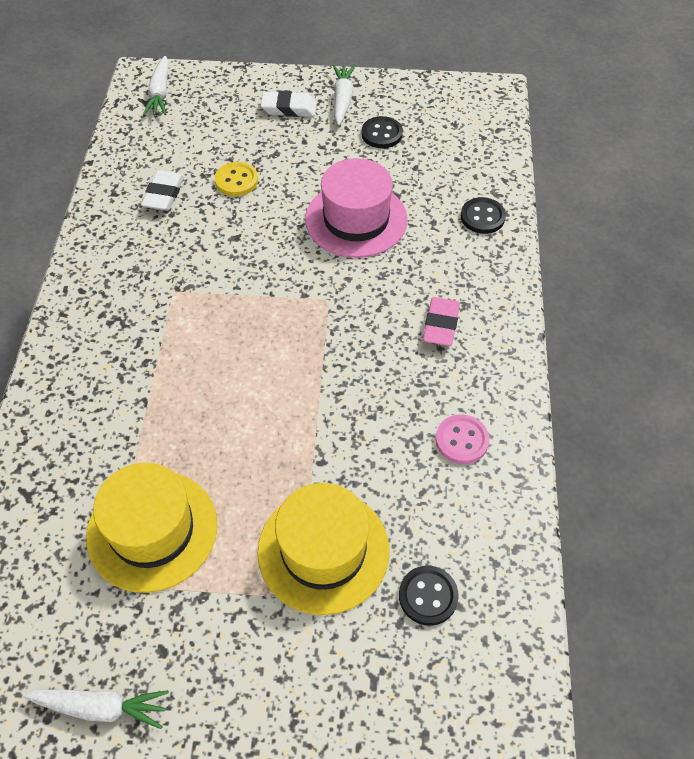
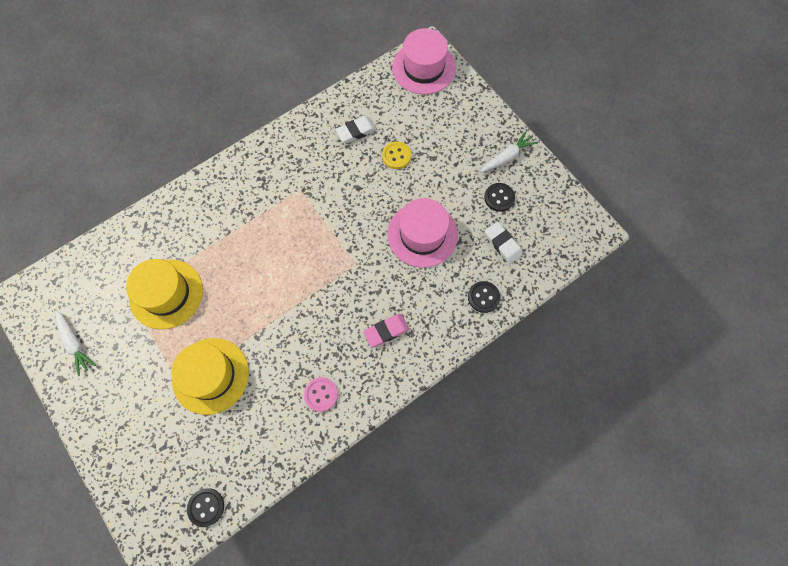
camera: 50 degrees right, 15 degrees up
white carrot [143,56,169,115] -> pink hat [392,28,456,95]
white eraser [261,91,317,117] -> white eraser moved to [485,222,523,264]
black button [399,566,459,626] -> black button moved to [187,488,224,527]

